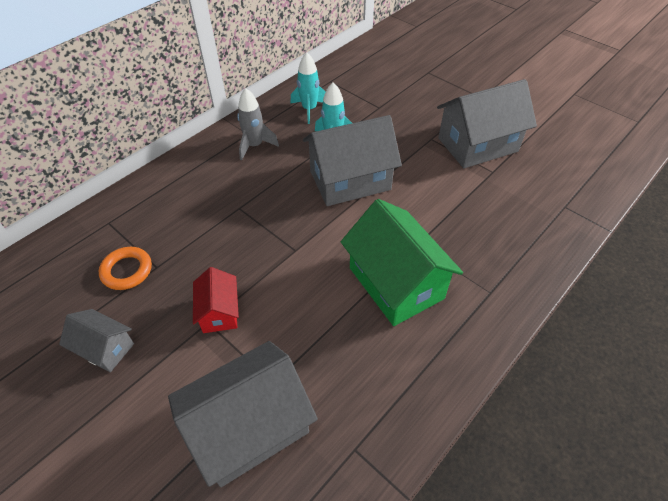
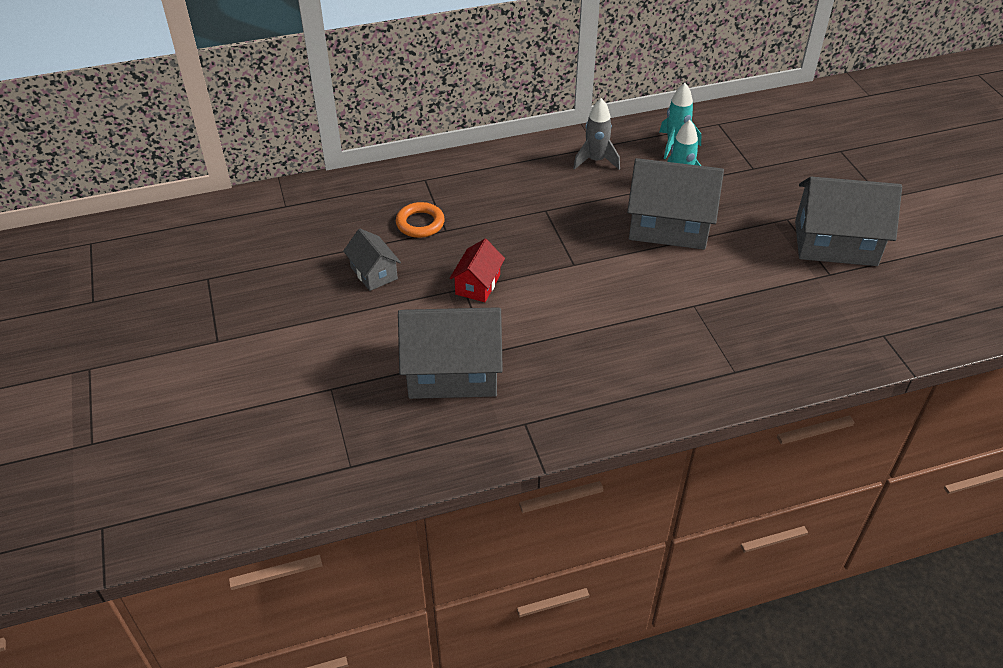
camera: 30 degrees right, 5 degrees down
green house [341,199,463,326] -> none

